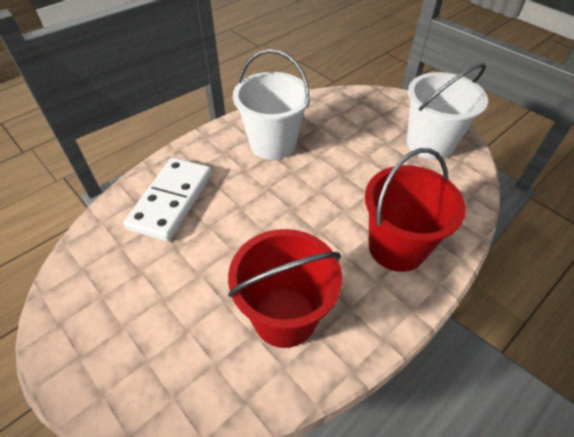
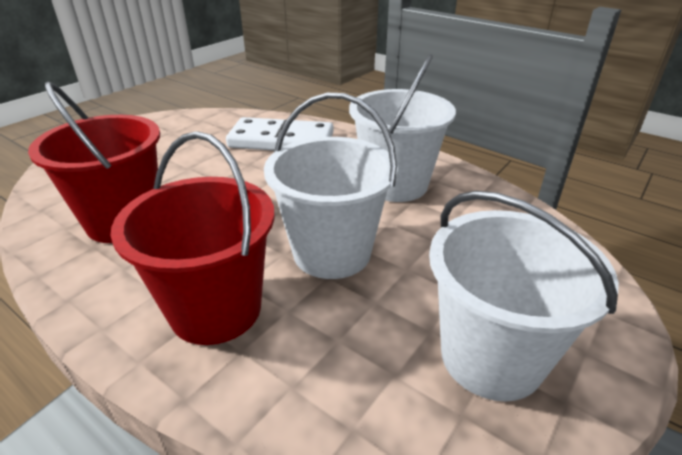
camera: 80 degrees right, 15 degrees down
none -> white bucket [264,93,398,279]

